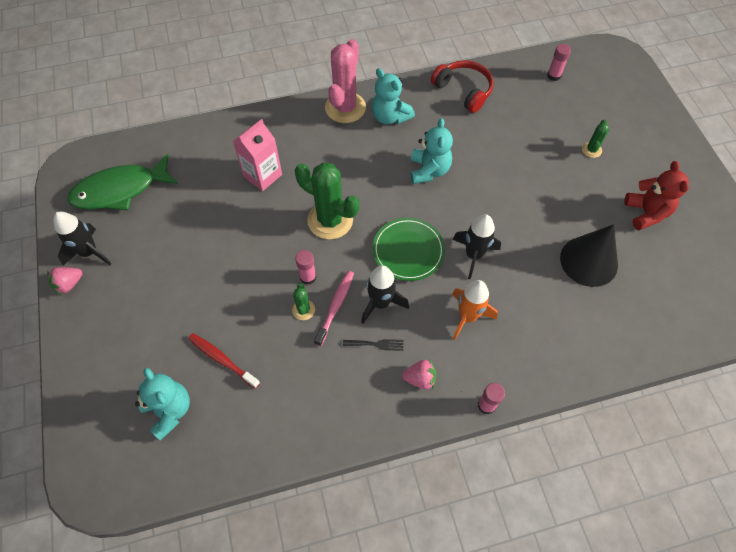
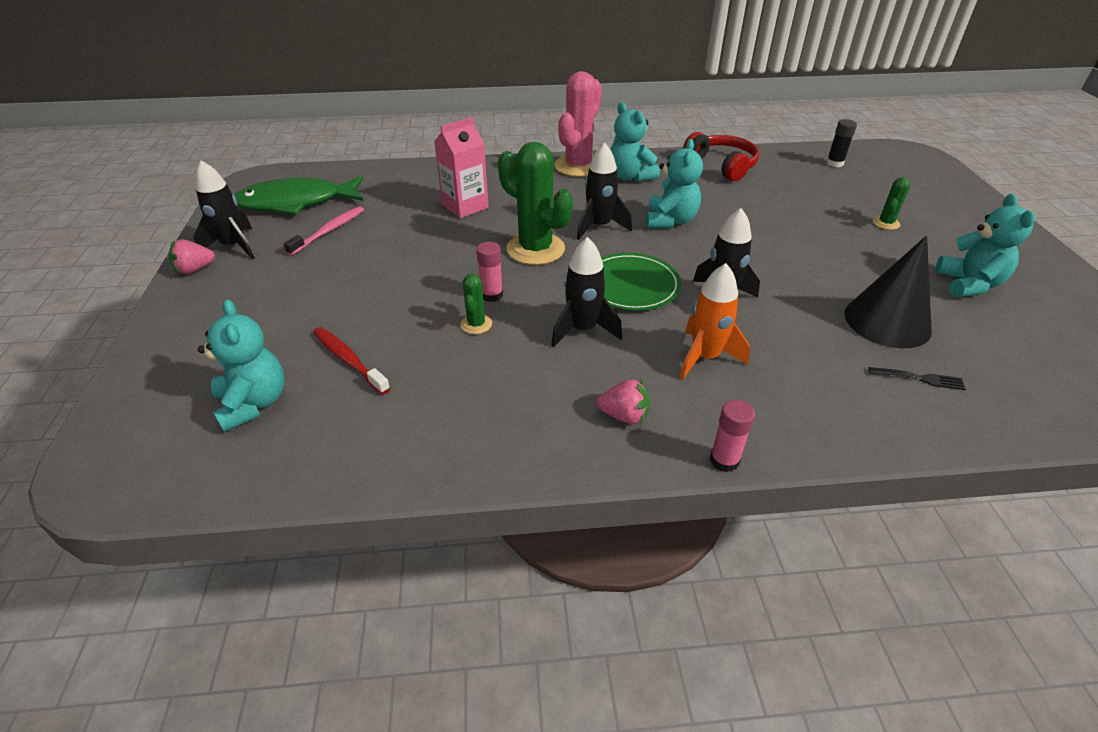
camera: 10 degrees right, 20 degrees down
pink toothbrush [314,271,354,346] -> pink toothbrush moved to [284,206,364,255]
black fork [343,339,403,351] -> black fork moved to [869,367,966,390]
pink glue stick [547,44,571,81] -> black glue stick [826,119,857,167]
red teddy bear [624,161,689,230] -> turquoise teddy bear [935,194,1035,297]
none -> black rocket [577,142,632,240]

